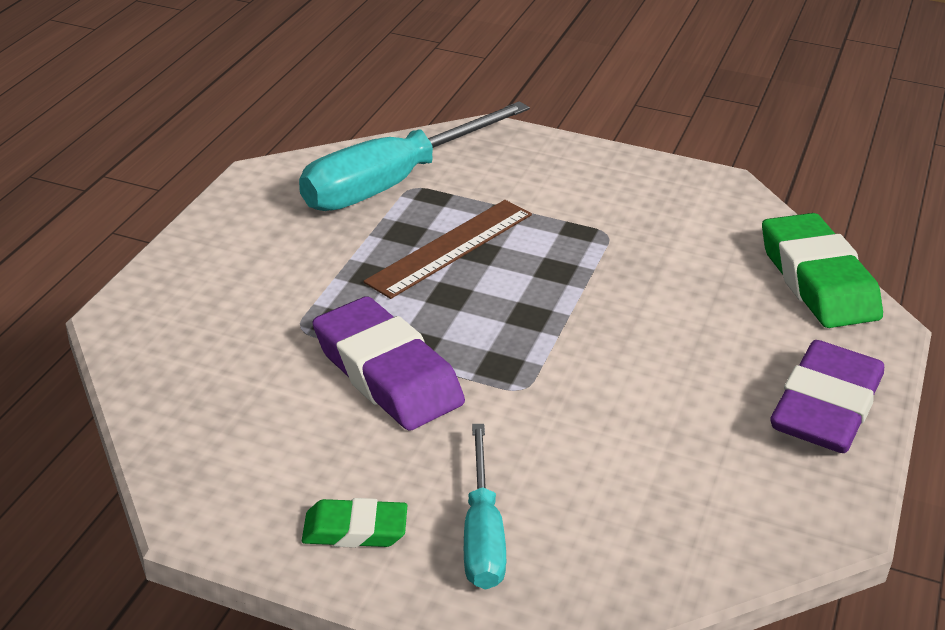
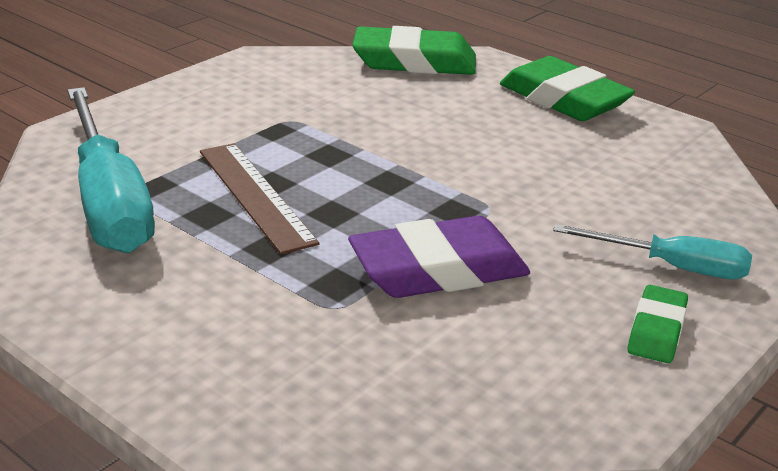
camera: 70 degrees left, 5 degrees down
purple eraser [770,340,884,453] -> green eraser [500,56,635,121]

